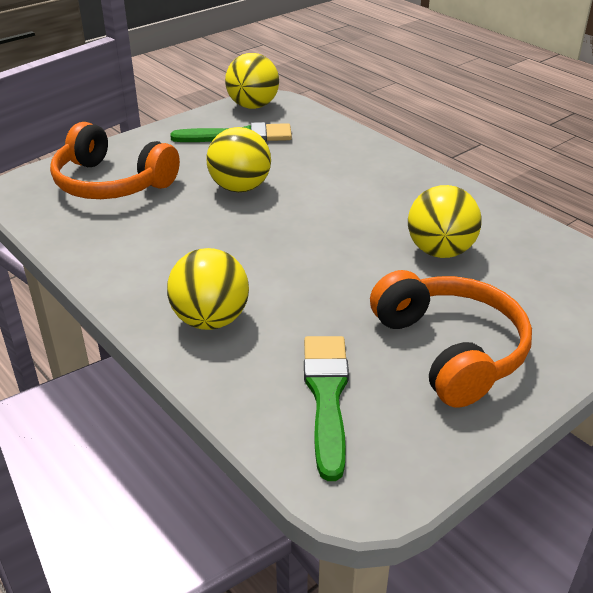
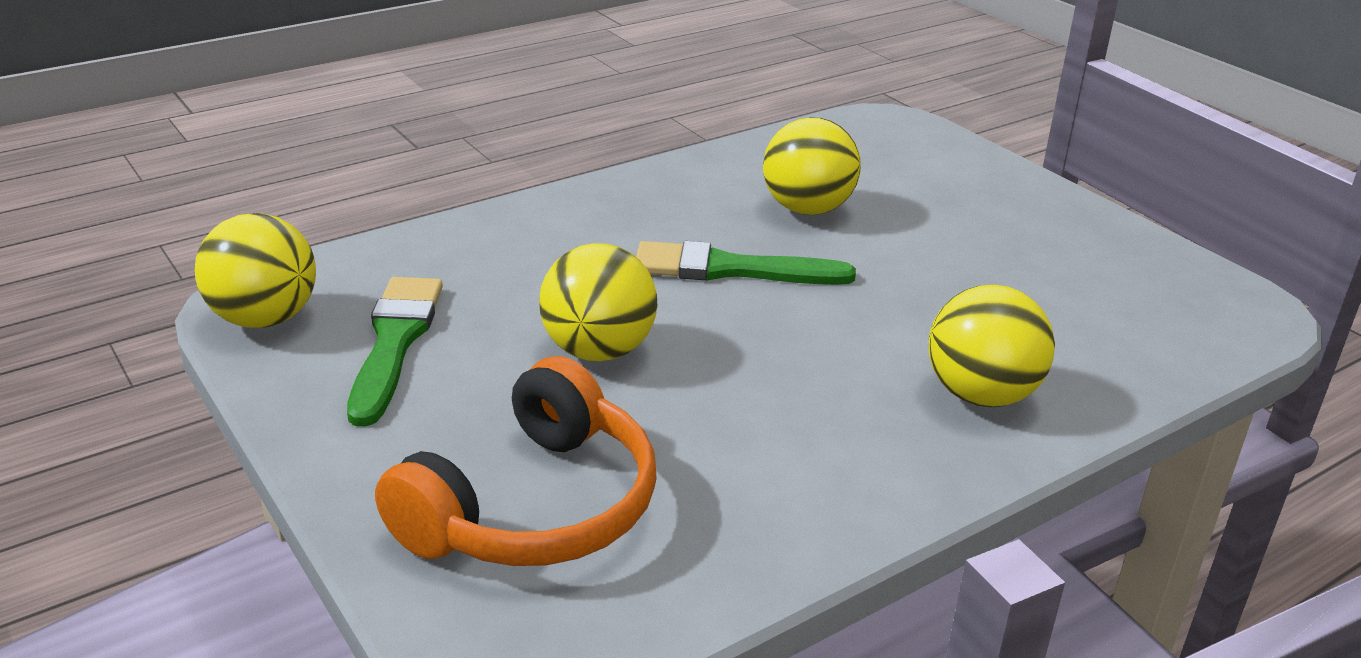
camera: 85 degrees left, 5 degrees down
green brush [304,336,349,481] -> green brush moved to [636,241,856,285]
orange headphones [370,270,532,408] -> none

